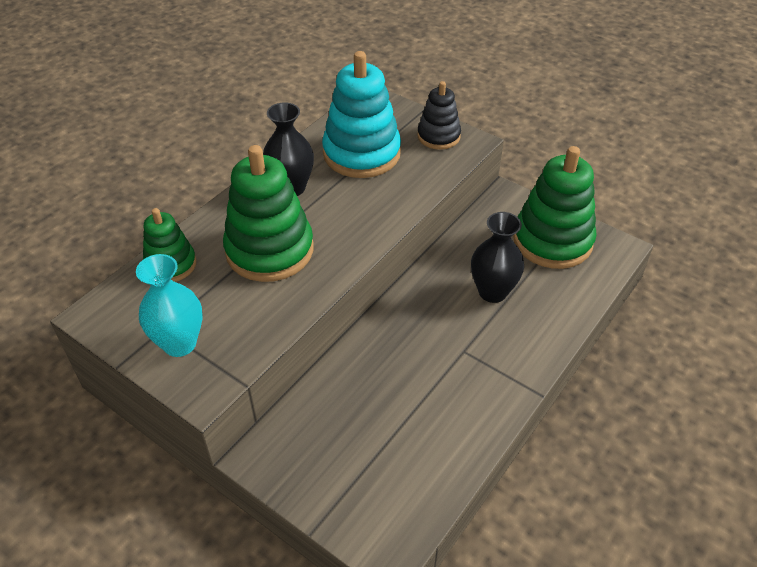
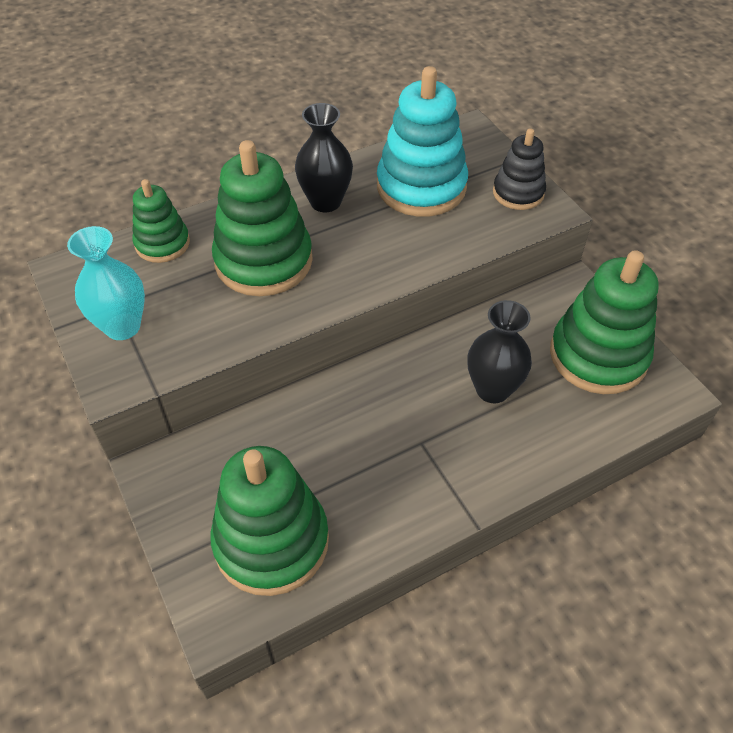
camera: 25 degrees right, 5 degrees up
none -> green stacking toy [210,446,329,596]

